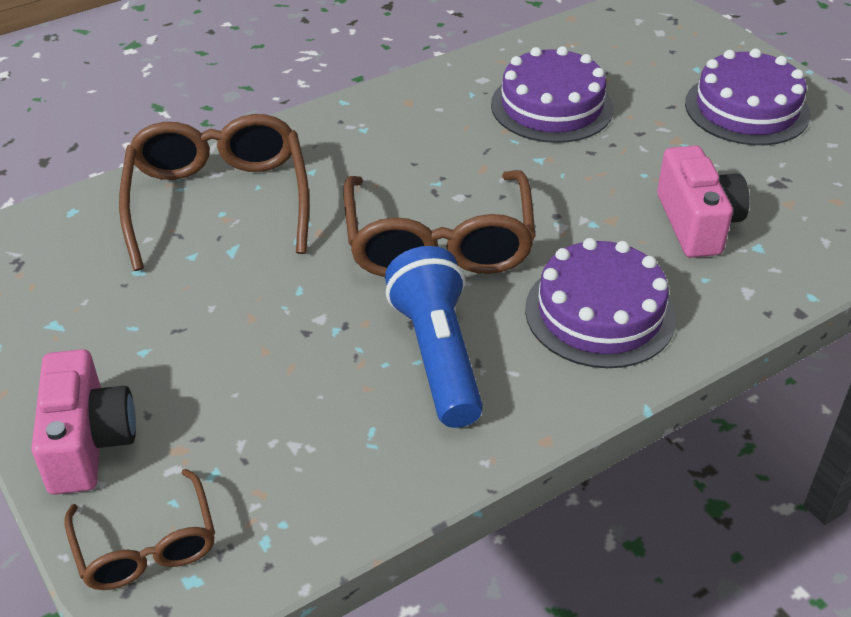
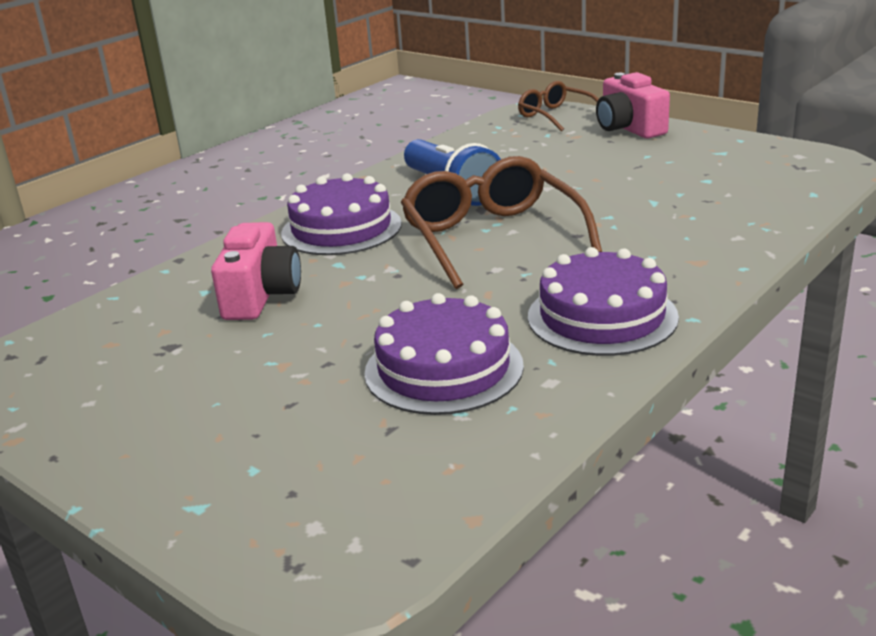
camera: 165 degrees right, 15 degrees down
brown glasses [119,114,309,271] -> none
pink camera [657,146,750,258] -> pink camera turned 150 degrees counterclockwise [211,222,301,320]
purple cake [685,48,810,145] -> purple cake moved to [528,247,679,356]

